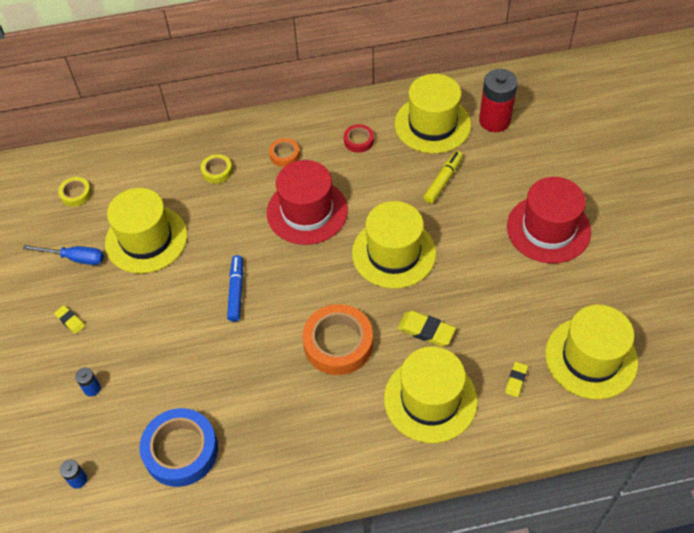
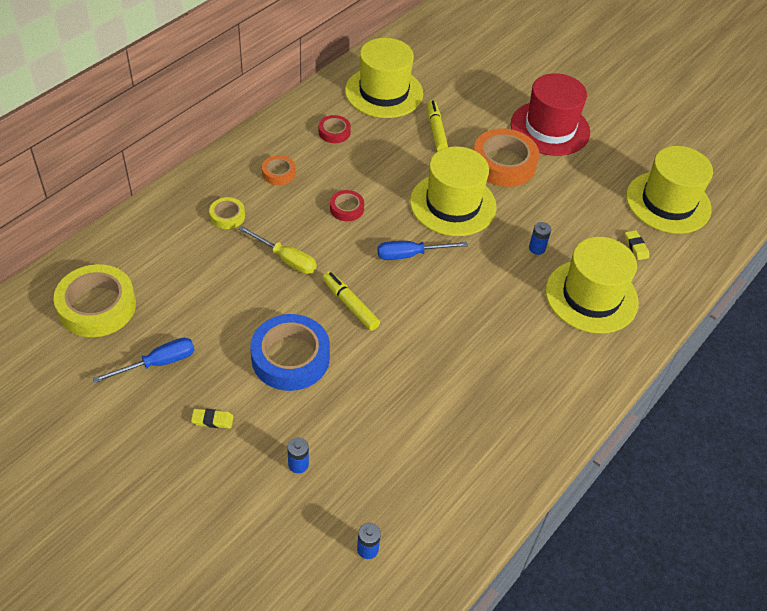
camera: 45 degrees left, 5 degrees down
yellow tape [58,177,92,207] -> yellow tape [54,264,136,337], size x2.00
yellow hat [105,188,187,274] -> none
blue tape [140,408,218,487] -> blue tape moved to [250,314,330,391]
blue marker [227,255,243,322] -> yellow marker [322,271,380,331]
red hat [267,160,348,245] -> red tape [330,190,364,221]
orange tape [302,304,373,375] -> orange tape moved to [474,129,539,187]
yellow eraser [397,311,456,346] -> blue battery [529,222,551,255]
red battery [479,69,518,132] -> none
none -> yellow screwdriver [239,226,317,274]
none -> blue screwdriver [378,241,468,260]

